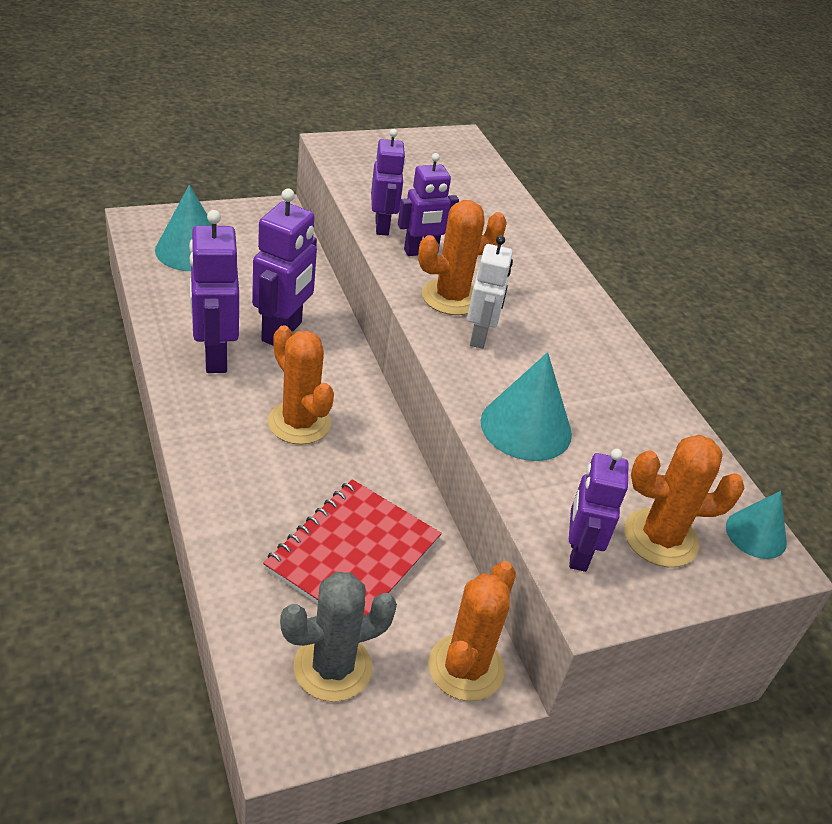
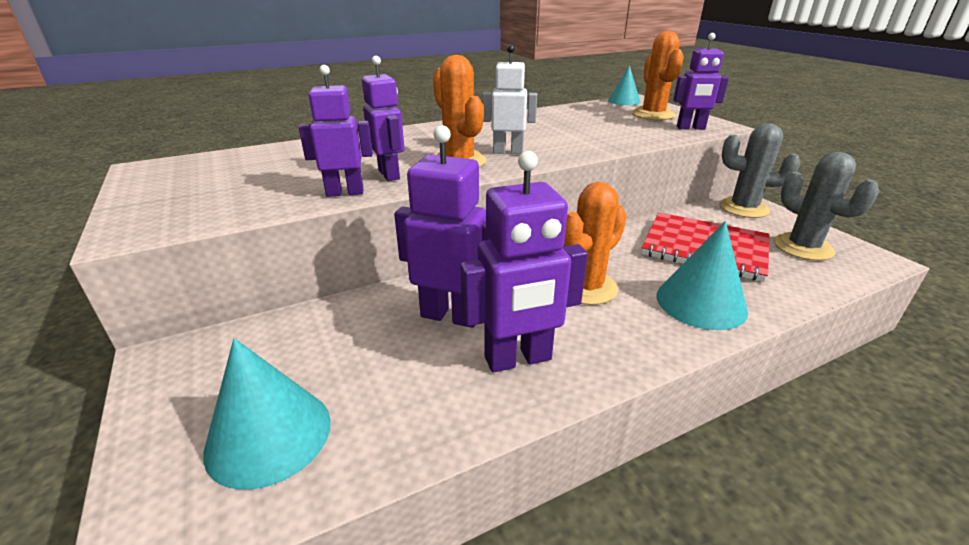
camera: 90 degrees left, 10 degrees down
orange cactus [428,561,516,701] -> grey cactus [719,123,800,218]
turquoise cone [481,352,572,461] -> turquoise cone moved to [657,221,748,330]

